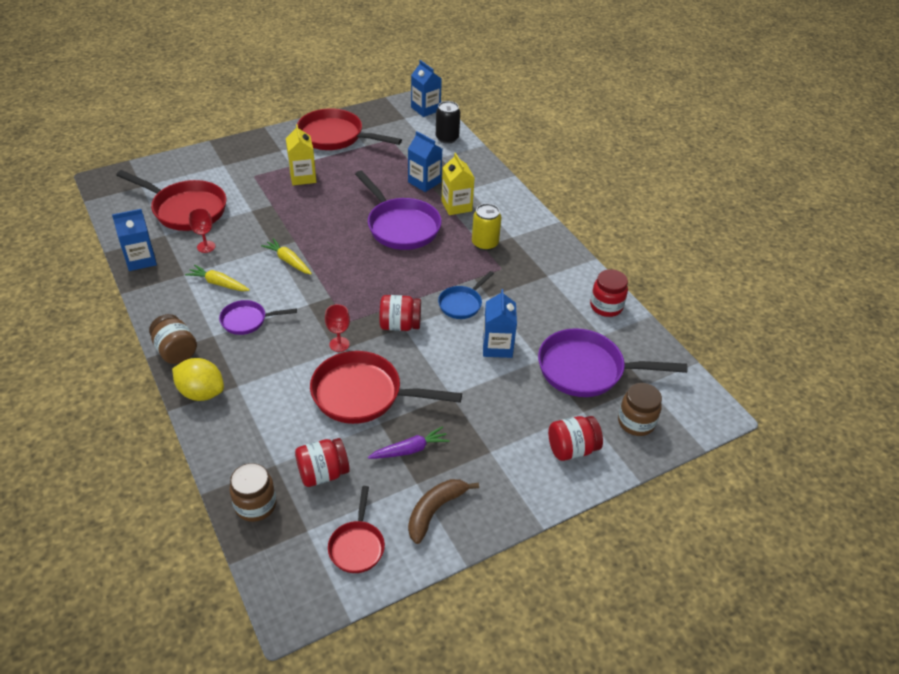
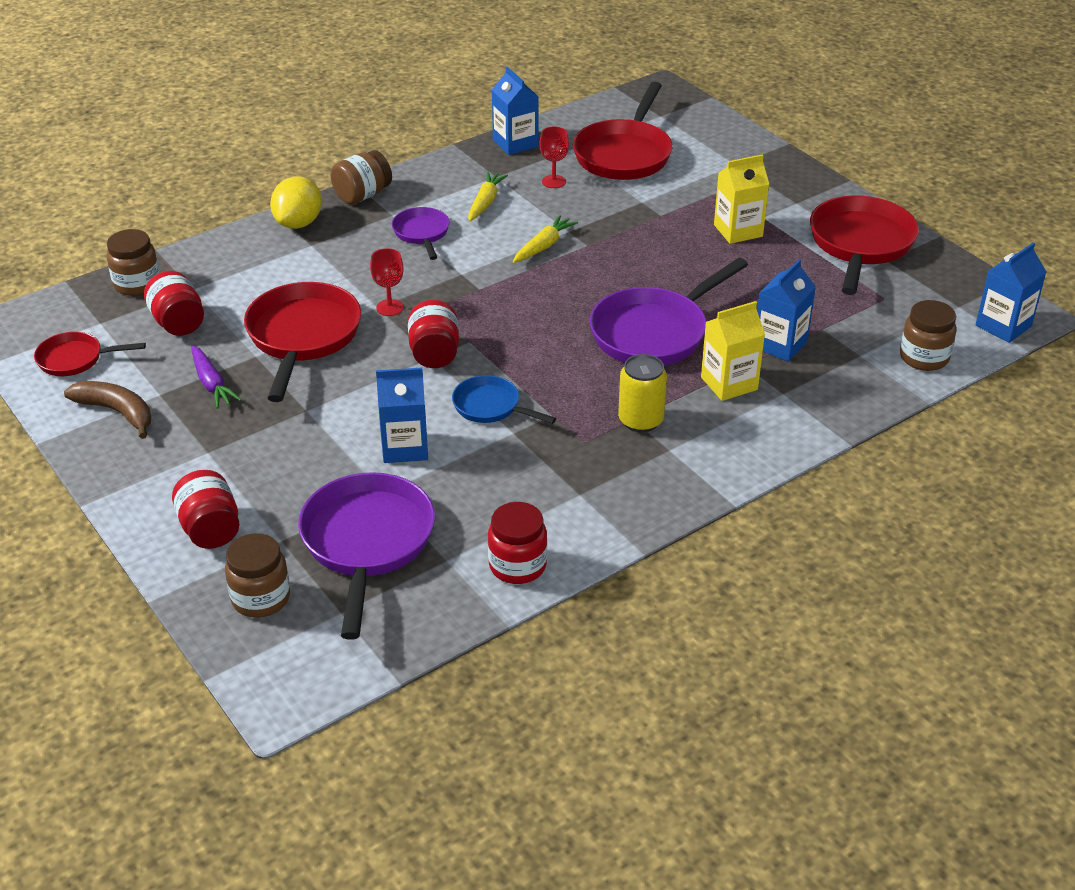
camera: 85 degrees right, 5 degrees down
black can [436,101,460,144] -> brown jar [900,300,956,371]

